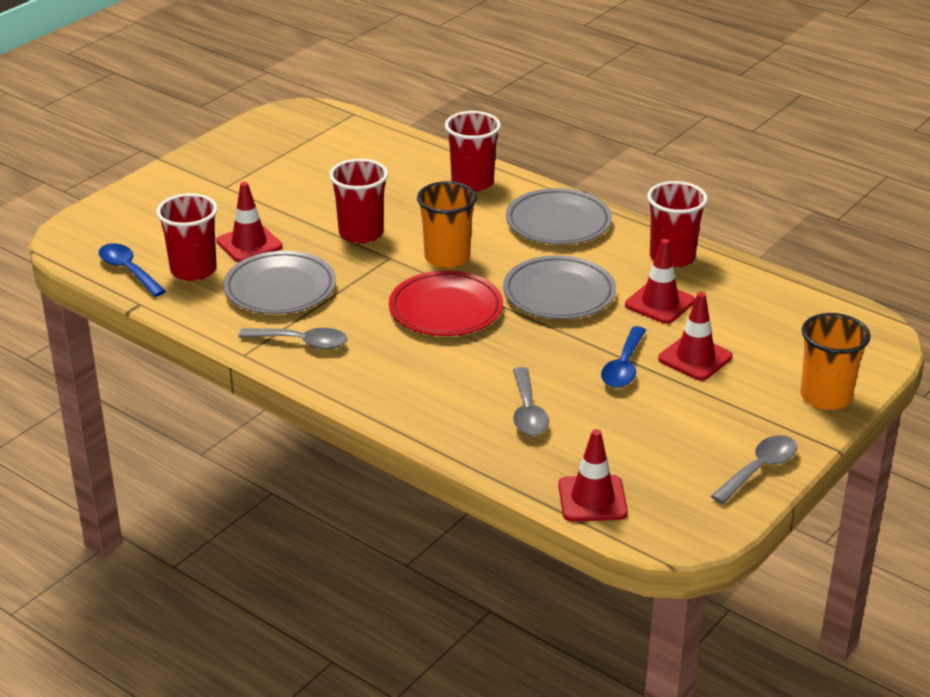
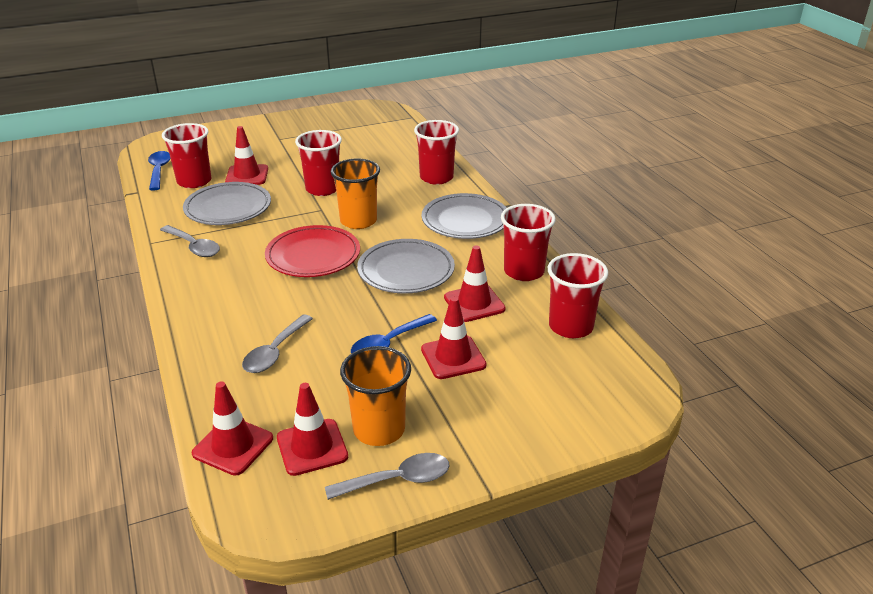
camera: 30 degrees right, 0 degrees up
orange cup [801,313,871,410] -> orange cup moved to [340,346,411,446]
none -> red traffic cone [277,383,348,476]
none -> red cup [548,253,608,338]

